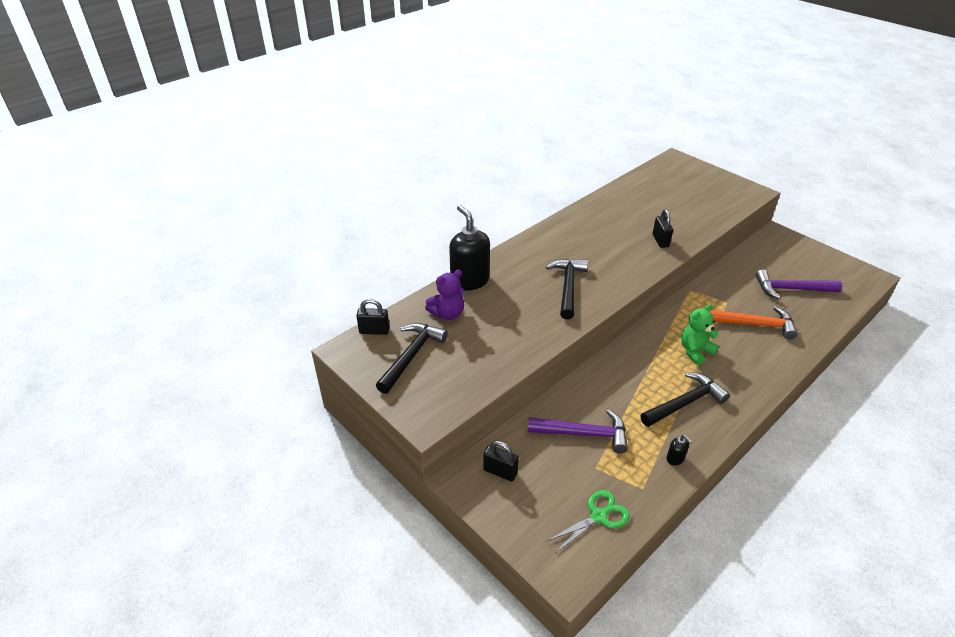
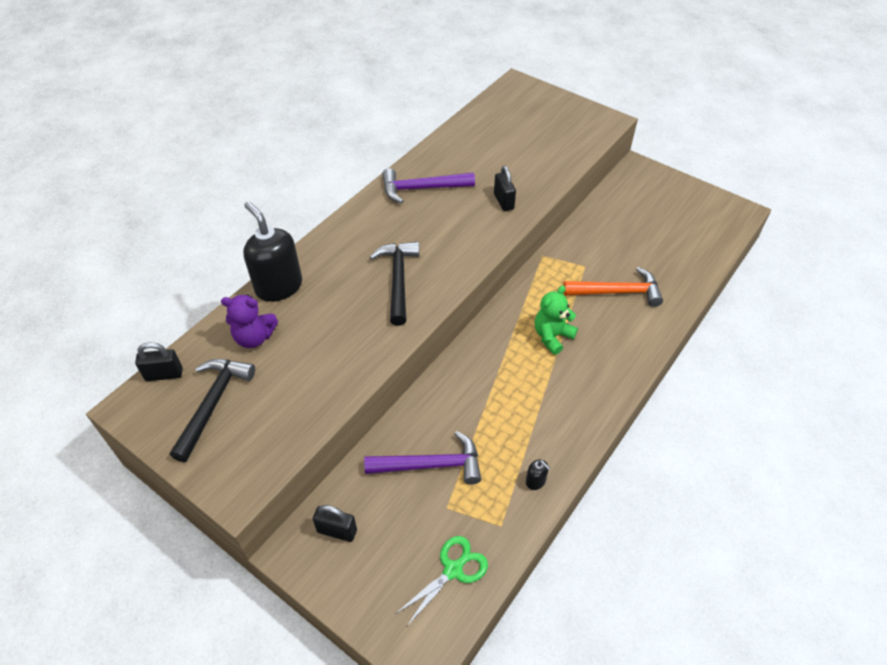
camera: 10 degrees left, 10 degrees up
purple teddy bear [425,270,464,320] -> purple teddy bear turned 45 degrees clockwise [221,294,278,348]
black hammer [640,373,730,427] -> none
purple hammer [756,269,842,299] -> purple hammer moved to [382,168,475,204]

